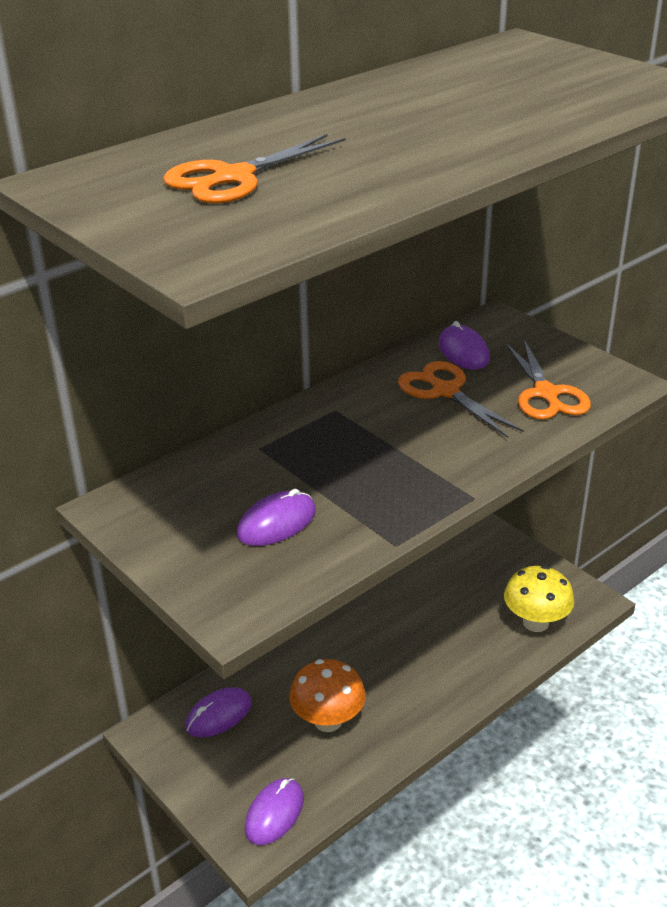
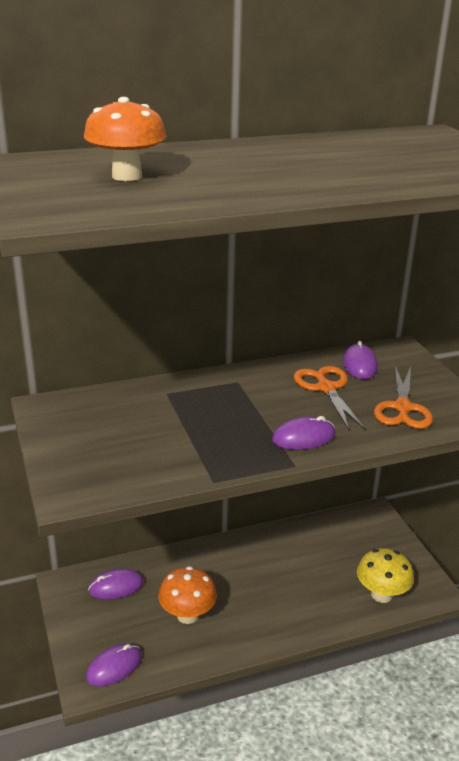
camera: 20 degrees right, 5 degrees down
orange scissors [163,134,346,203] -> orange mushroom [84,97,166,181]
purple mouse [237,489,316,546] -> purple mouse moved to [272,416,336,450]

